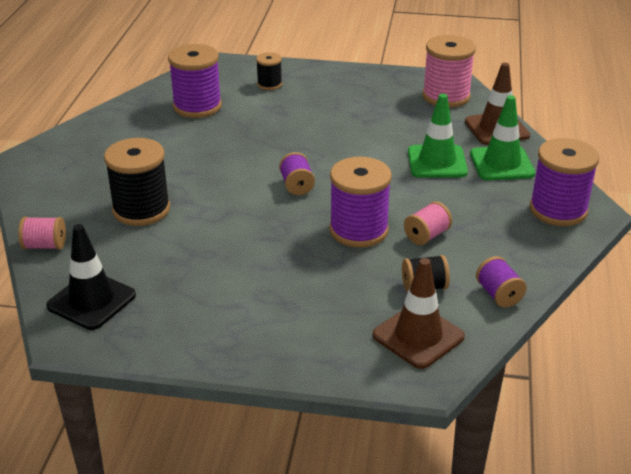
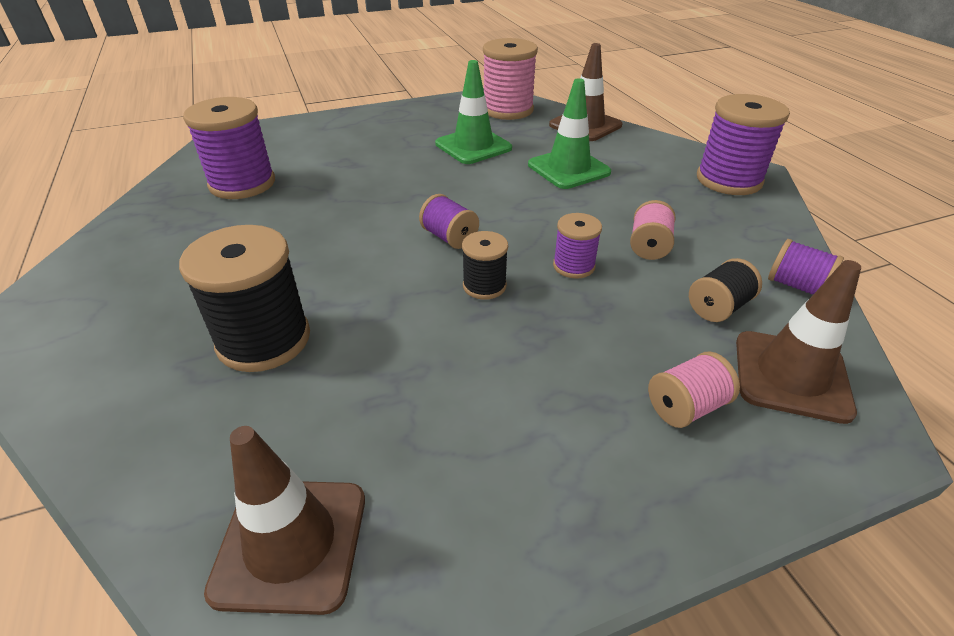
camera: 30 degrees left, 5 degrees up
pink spool [18,217,66,250] -> pink spool moved to [648,351,740,428]
black traffic cone [46,224,136,330] -> brown traffic cone [204,426,365,615]
black spool [256,52,282,90] -> black spool moved to [462,231,508,300]
purple spool [329,157,392,248] -> purple spool [553,213,602,279], size x0.54
green traffic cone [470,95,535,180] -> green traffic cone moved to [435,60,512,164]

